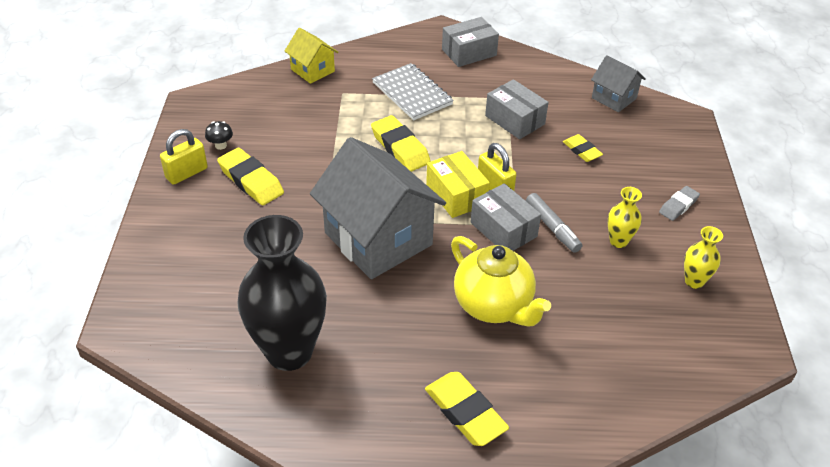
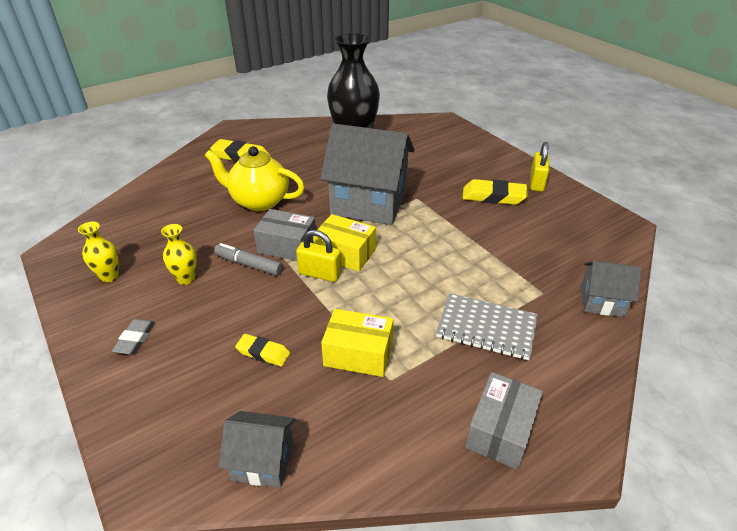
camera: 145 degrees right, 5 degrees down
black mushroom [205,121,233,150] -> none
yellow house [285,28,338,84] -> grey house [581,261,642,317]
yellow eraser [371,115,431,172] -> none
grey box [485,79,549,139] -> yellow box [321,309,394,377]

